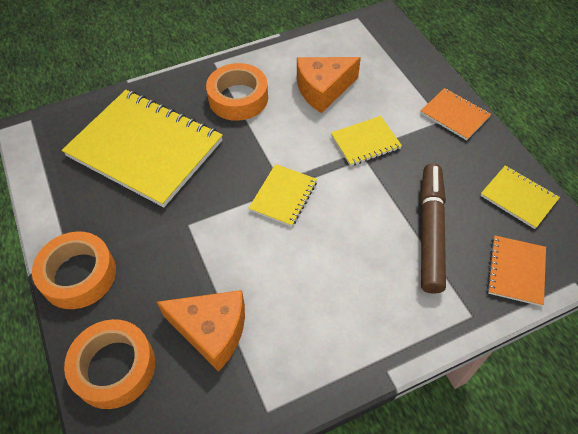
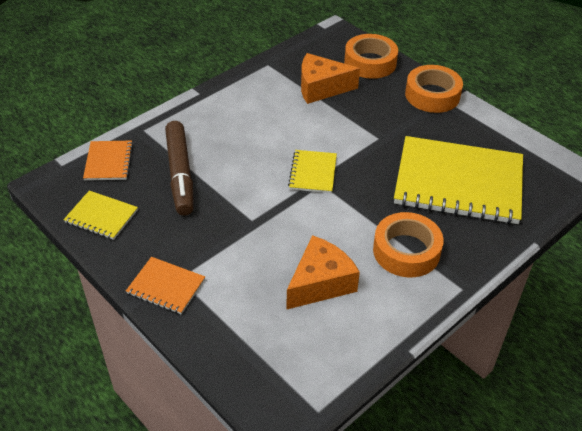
camera: 160 degrees right, 10 degrees down
yellow notebook [331,116,402,166] -> none

